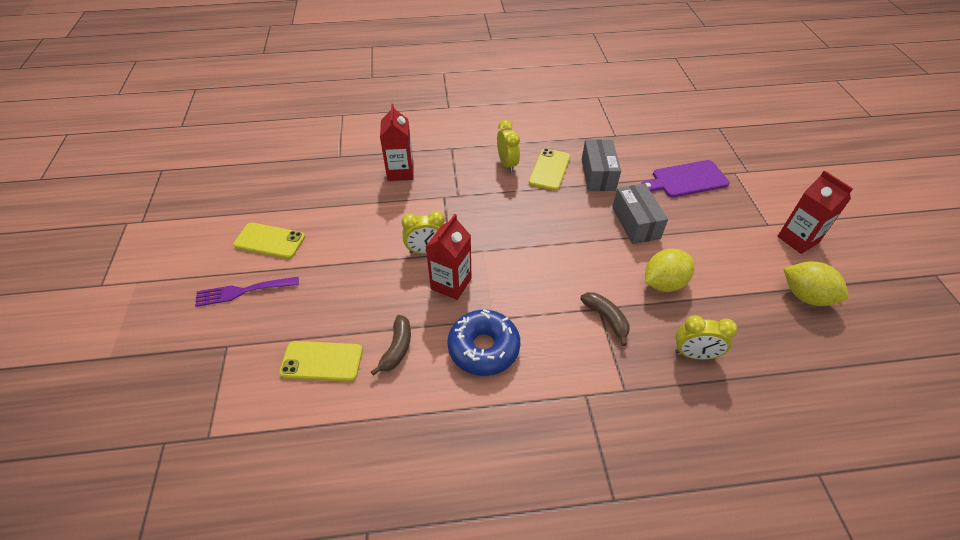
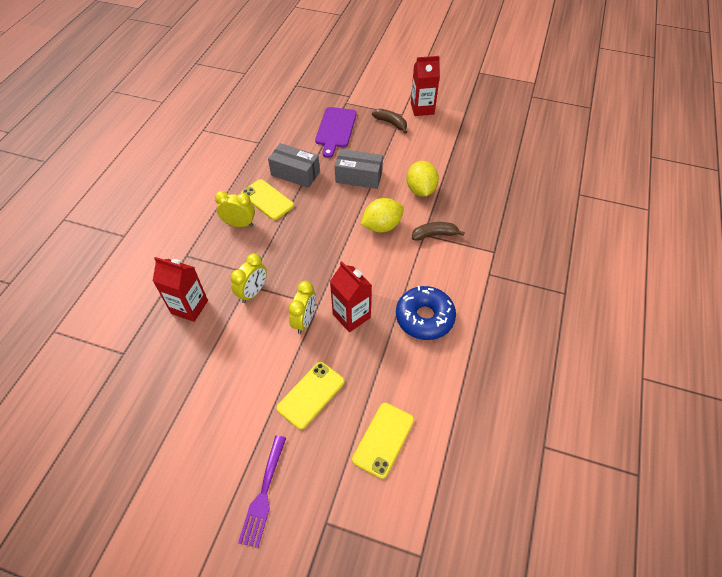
camera: 65 degrees left, 5 degrees up
yellow phone [233,223,305,259] -> yellow phone moved to [277,362,345,429]
brown banana [370,315,411,376] -> brown banana moved to [372,109,407,134]
yellow clock [675,315,738,360] -> yellow clock moved to [231,253,267,303]
yellow lemon [783,261,849,306] -> yellow lemon moved to [360,198,404,233]

